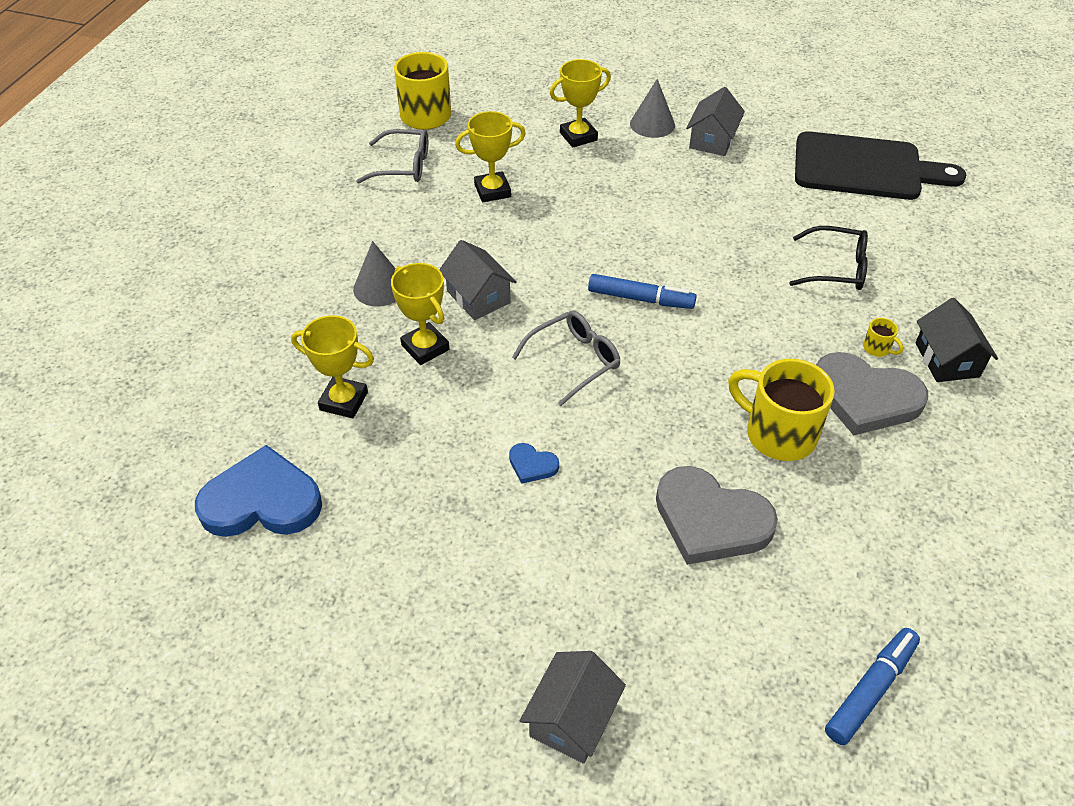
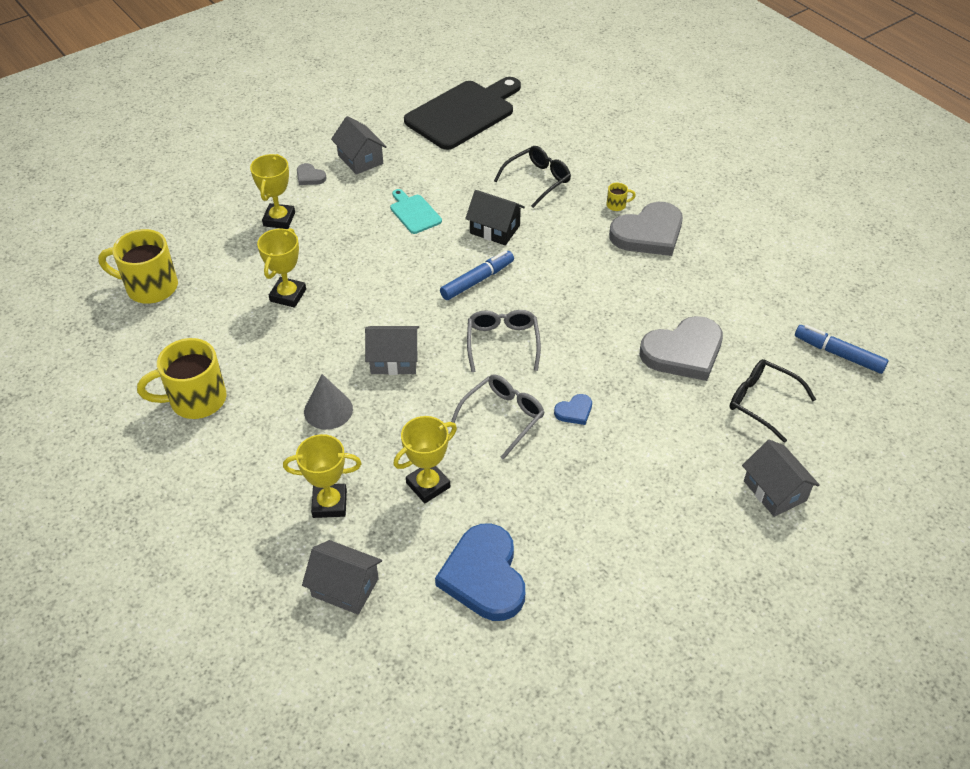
camera: 55 degrees left, 0 degrees up
blue heart [195,445,322,537] -> blue heart turned 45 degrees counterclockwise [435,523,525,621]
grey glasses [356,129,428,184] -> grey glasses moved to [451,374,545,460]
yellow trophy [391,263,450,365] -> yellow trophy moved to [283,434,362,518]
grey cone [630,79,675,138] -> grey heart [297,163,326,185]
yellow mug [728,359,835,461] -> yellow mug moved to [137,338,227,419]
blue marker [825,628,920,745] -> blue marker turned 45 degrees counterclockwise [795,325,888,374]
black house [915,298,998,382] -> black house moved to [465,190,525,245]
none -> grey house [302,540,382,615]
none -> turquoise cutting board [390,189,442,234]
none -> black glasses [730,359,816,443]

